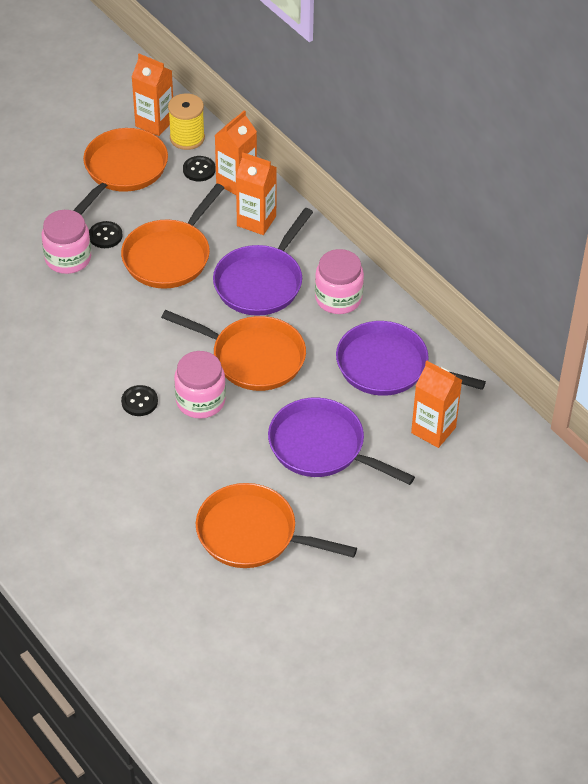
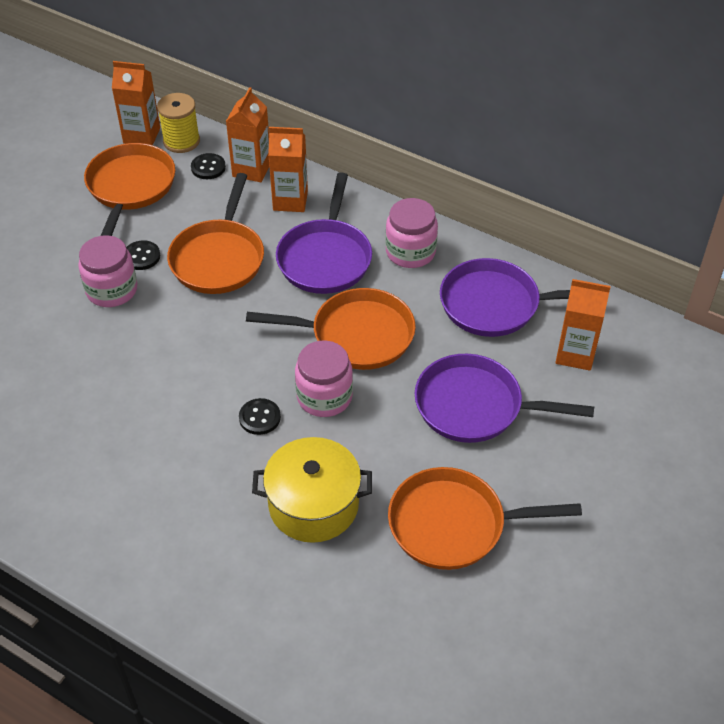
camera: 20 degrees left, 0 degrees up
none -> yellow pot [252,437,372,543]

